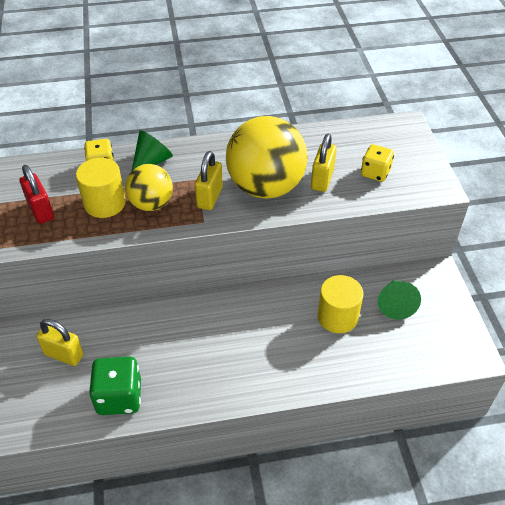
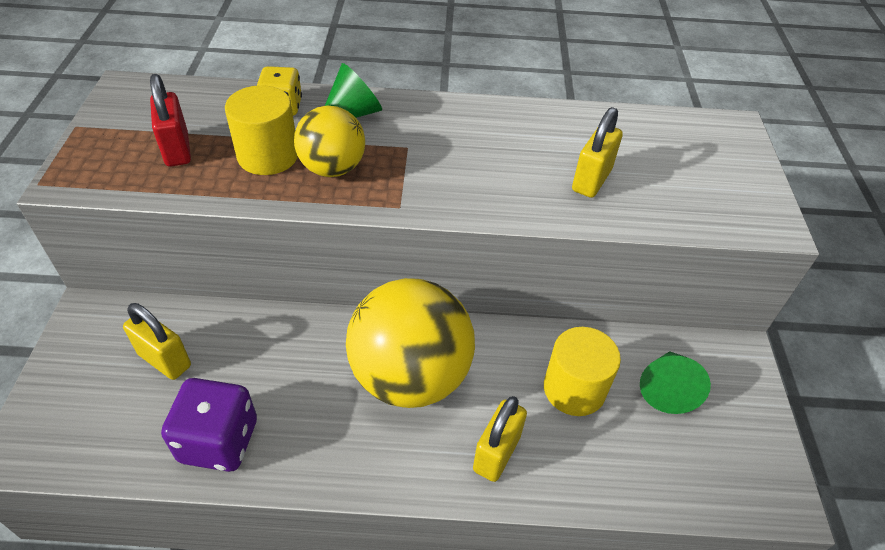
camera: 10 degrees right, 0 degrees up
green dice [89,356,141,415] -> purple dice [161,378,257,472]
yellow padlock [195,151,223,210] -> yellow padlock moved to [473,396,527,482]
yellow ball [226,116,308,199] -> yellow ball moved to [346,278,475,408]
yellow dice [361,144,394,182] -> none

